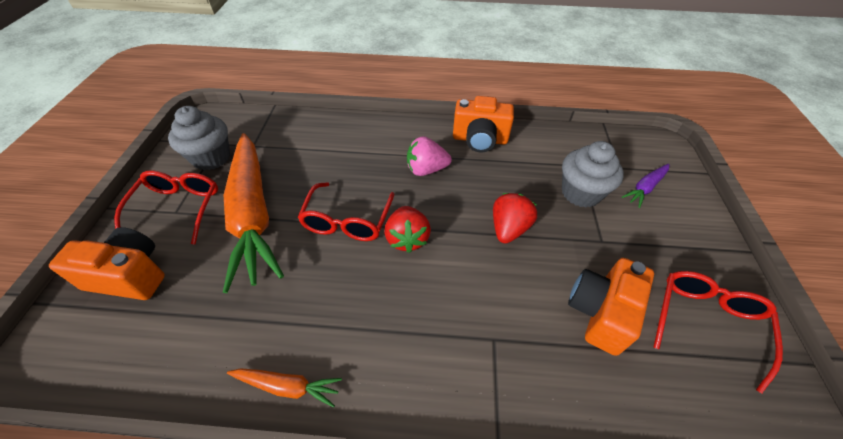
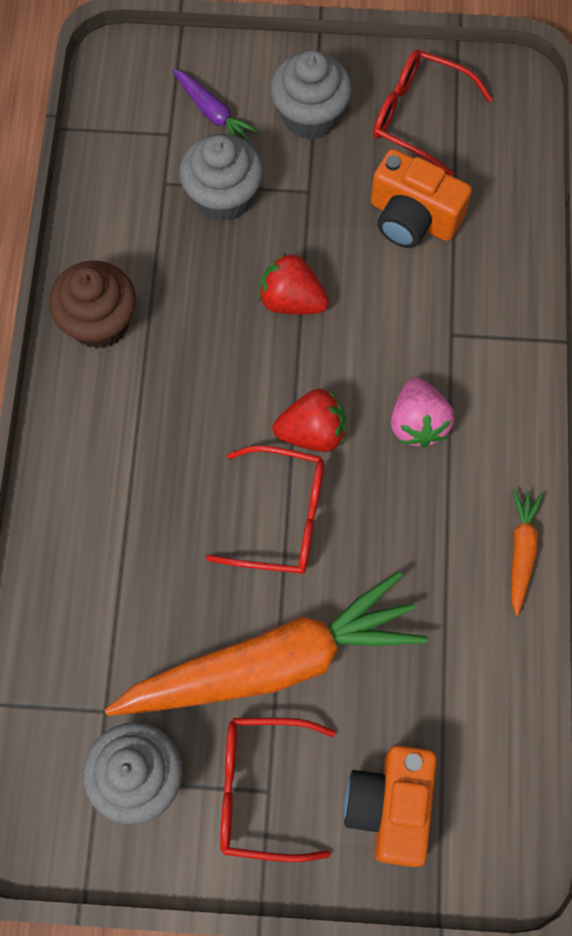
camera: 90 degrees left, 20 degrees up
pink strawberry [407,136,452,176] -> pink strawberry moved to [391,377,455,448]
orange camera [453,96,514,152] -> brown cupcake [49,261,136,349]
none -> grey cupcake [270,50,352,139]

